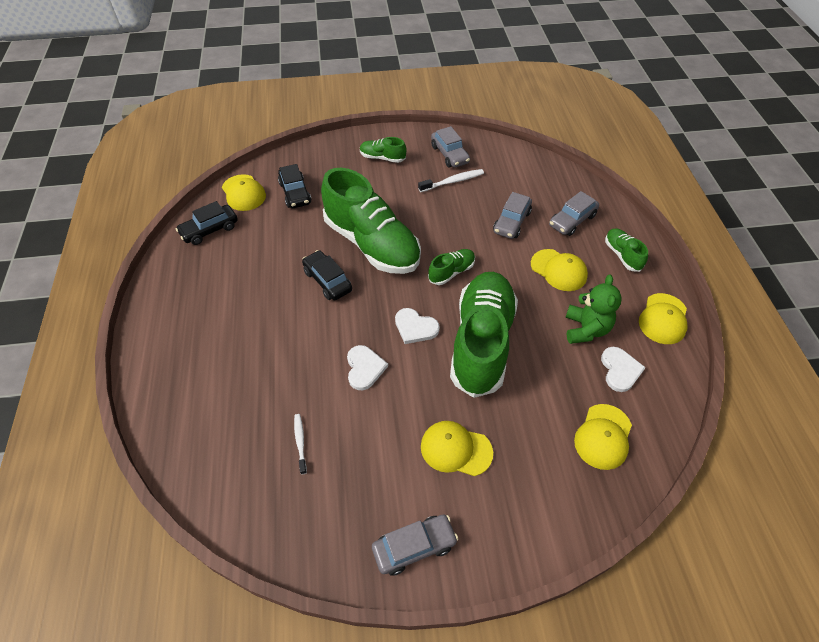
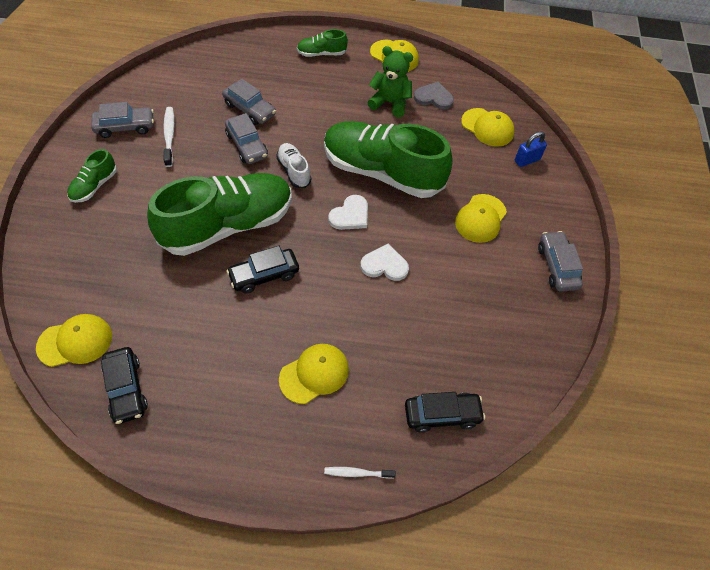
camera: 80 degrees left, 5 degrees up
black car [278,164,311,208] -> black car moved to [405,392,485,433]
white toothbrush [294,414,307,475] -> white toothbrush moved to [324,467,396,479]
green shoe [428,249,475,285] -> white shoe [276,143,311,188]
yellow cap [531,249,588,291] -> yellow cap moved to [279,344,349,404]
grey car [549,191,599,236] -> grey car moved to [225,113,268,164]
white heart [601,347,646,392] -> grey heart [414,82,454,109]
none -> blue padlock [515,131,547,167]

